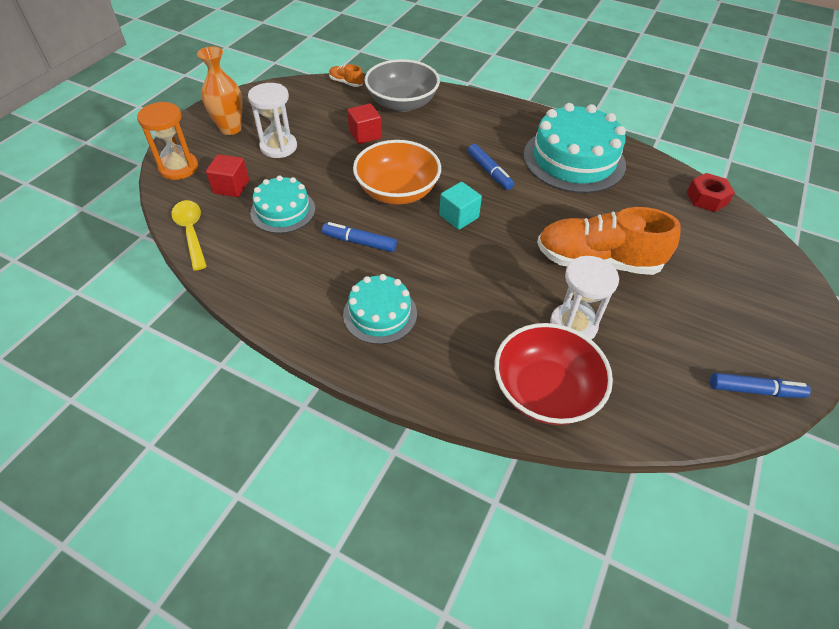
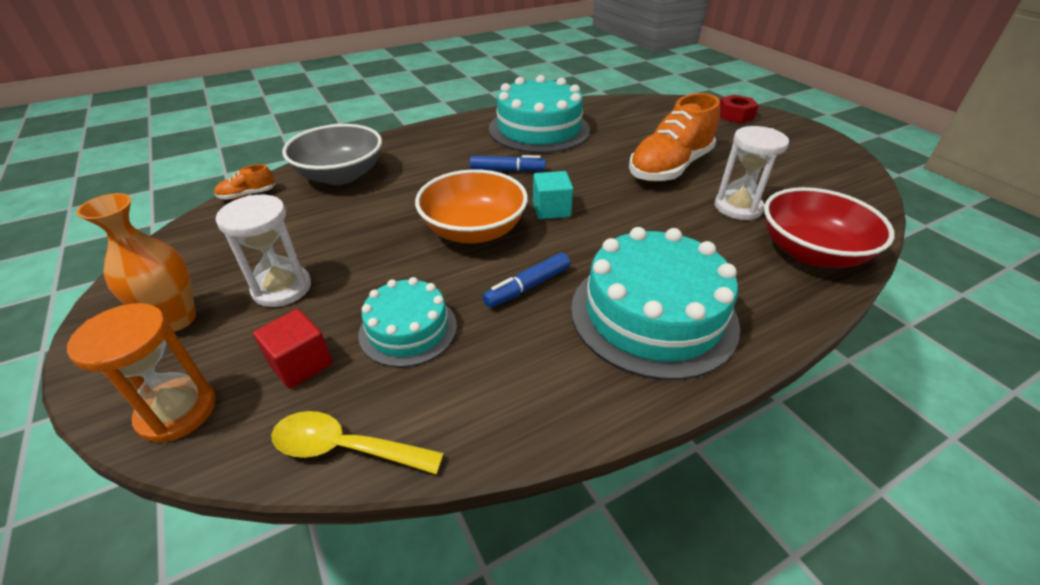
camera: 55 degrees left, 10 degrees down
turquoise cake [343,274,417,344] -> turquoise cake [571,227,740,380], size x1.75
red cube [347,103,382,144] -> none
red nut [687,173,735,212] -> red nut moved to [720,95,759,123]
blue marker [710,373,811,398] -> none

